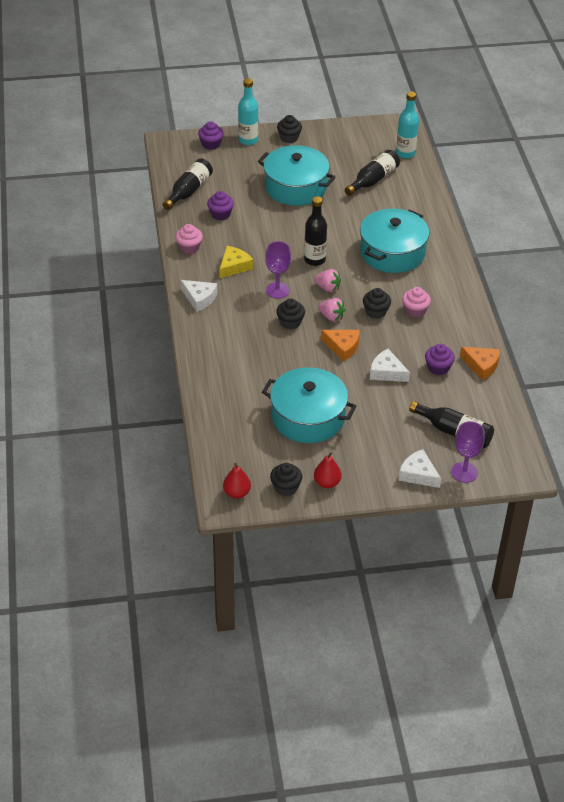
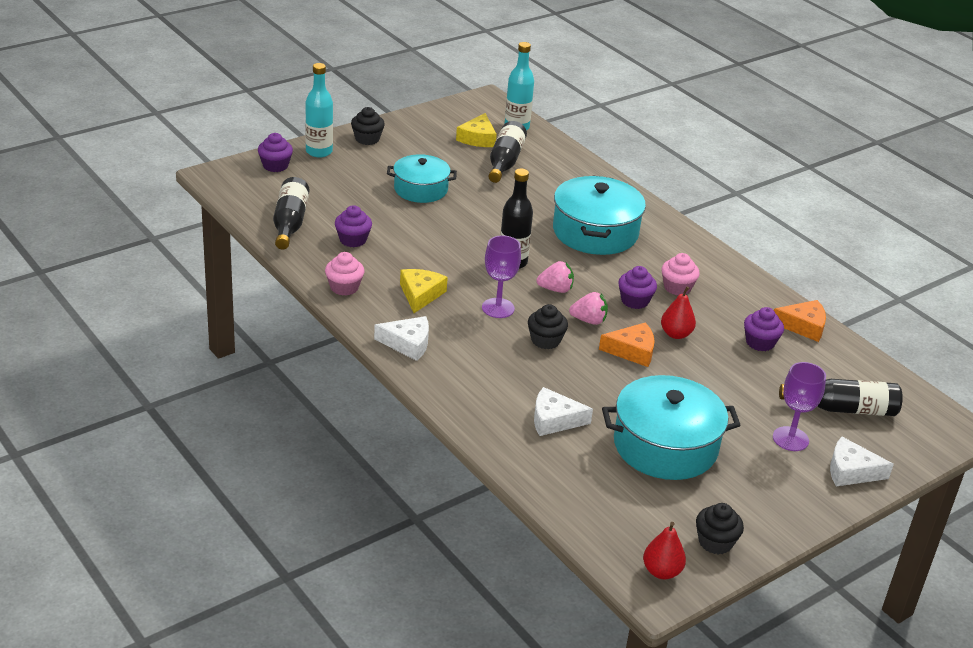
camera: 30 degrees left, 10 degrees down
turquoise pot [258,145,336,206] -> turquoise pot [387,154,457,203], size x0.64
red pear [314,452,342,488] -> red pear moved to [661,286,696,339]
black cupcake [363,288,391,319] -> purple cupcake [618,266,657,309]
white cheese [370,349,410,382] -> white cheese moved to [534,387,593,436]
purple goblet [451,421,485,483] -> purple goblet moved to [773,362,826,451]
none -> yellow cheese [456,113,497,147]

